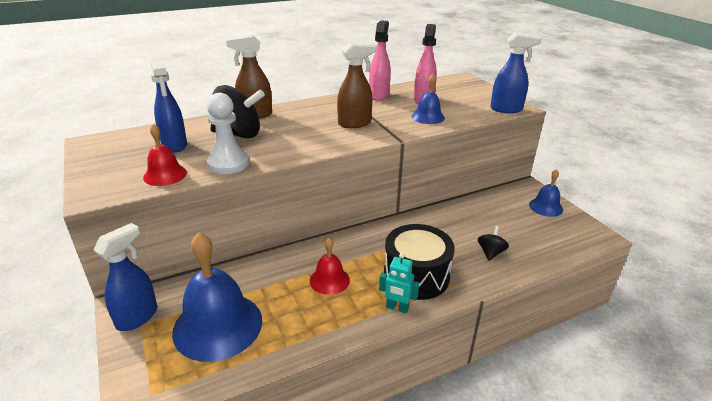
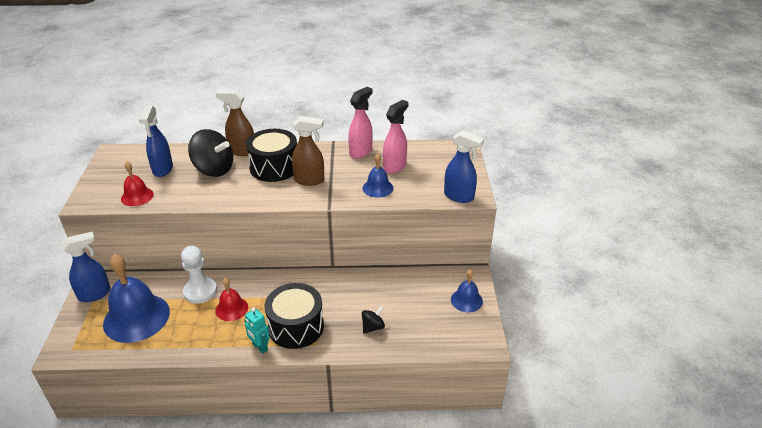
camera: 25 degrees right, 5 degrees up
white pawn [207,93,250,174] -> white pawn moved to [181,246,217,304]
none -> black drum [246,129,297,182]

